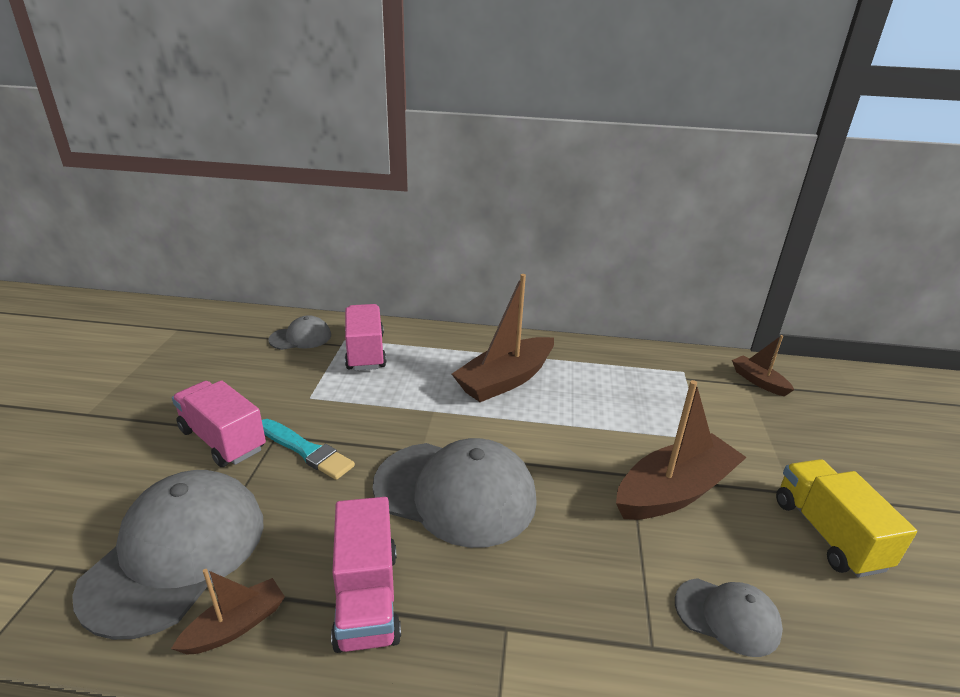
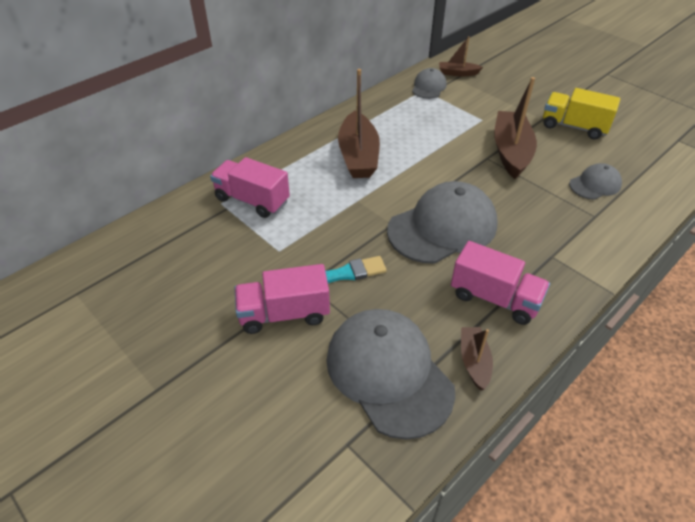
camera: 50 degrees left, 15 degrees up
grey cap [268,315,331,350] -> grey cap moved to [412,68,447,99]

